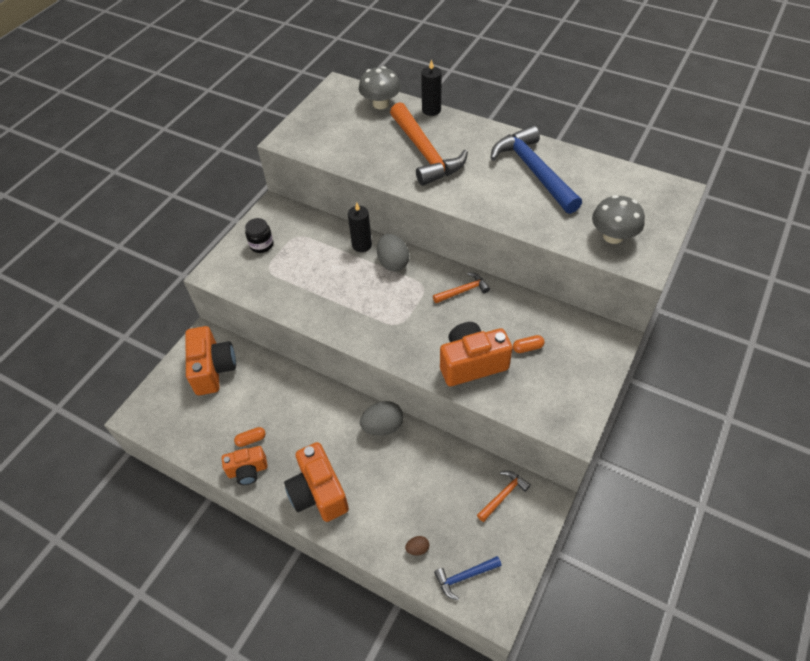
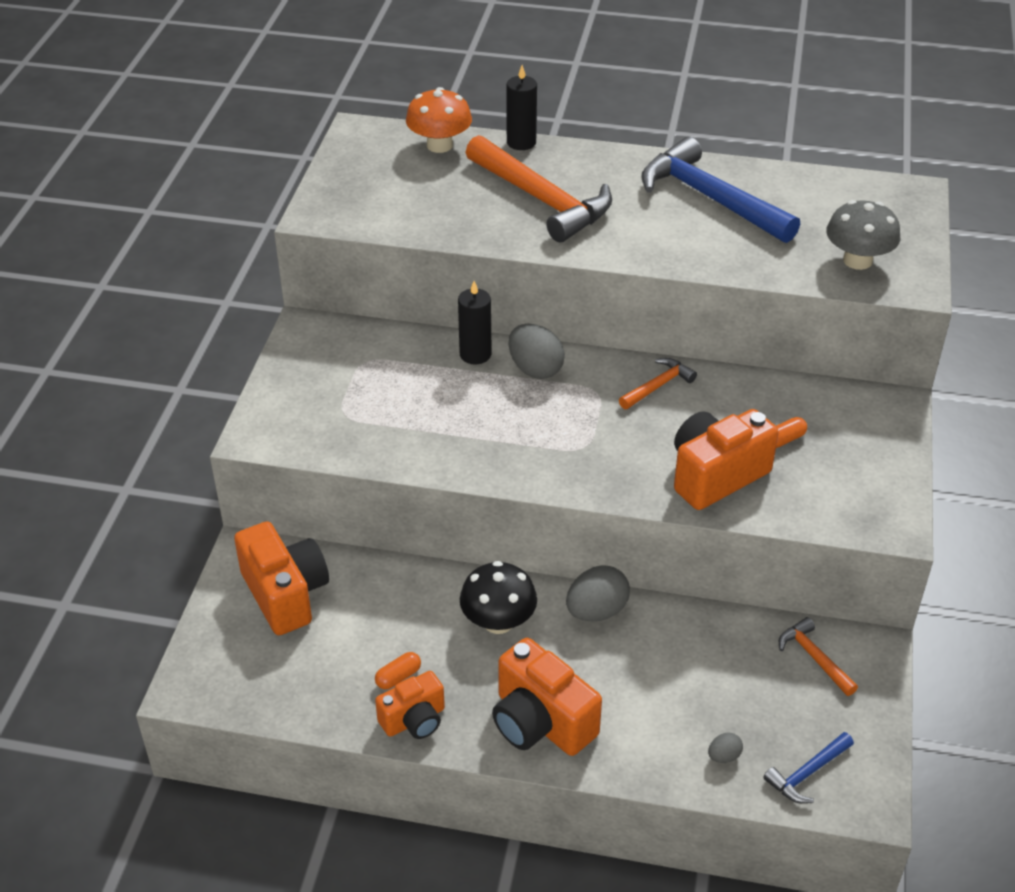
camera: 20 degrees left, 10 degrees down
black jar [245,218,273,253] -> none
grey mushroom [359,66,401,109] -> orange mushroom [406,87,472,153]
brown egg [405,536,429,555] -> grey egg [708,732,743,763]
orange hammer [477,471,531,522] -> orange hammer turned 60 degrees counterclockwise [779,617,858,696]
none -> black mushroom [460,561,537,634]

